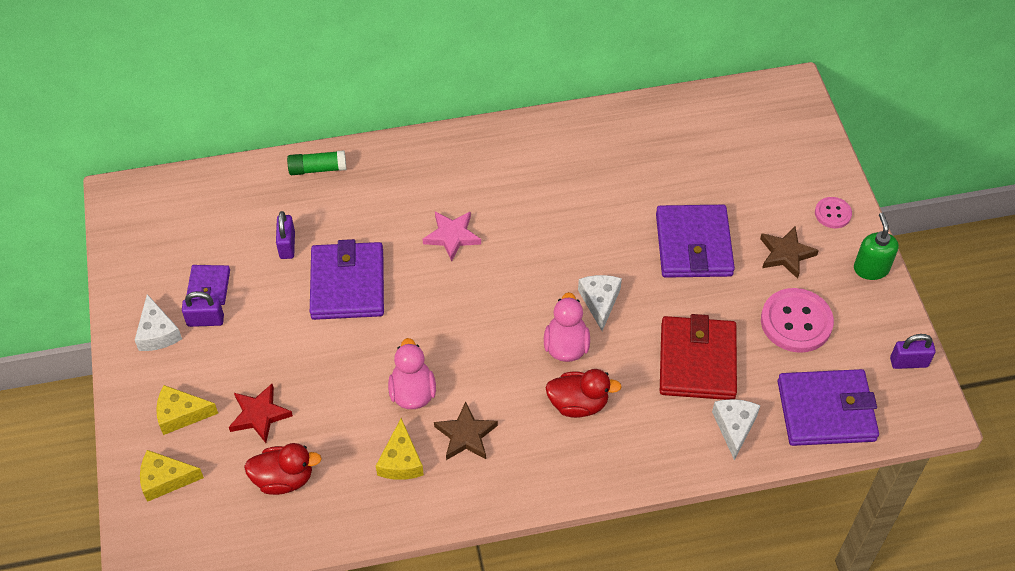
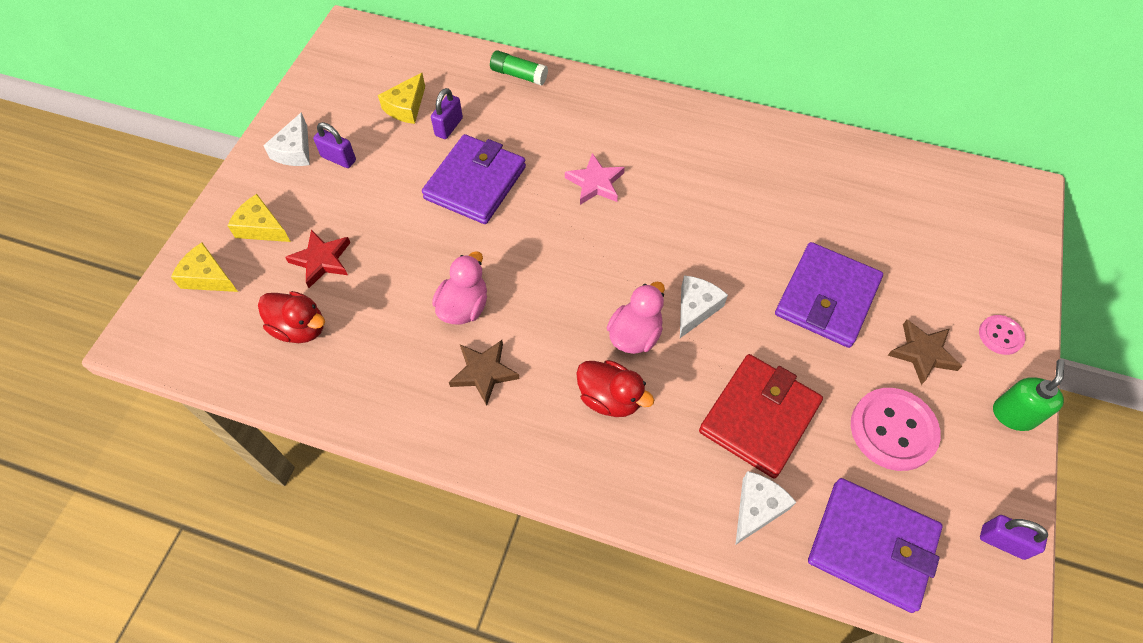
camera: 30 degrees right, 5 degrees up
purple wallet [186,265,230,305] -> none
yellow cheese [376,418,424,480] -> yellow cheese moved to [378,73,425,124]

